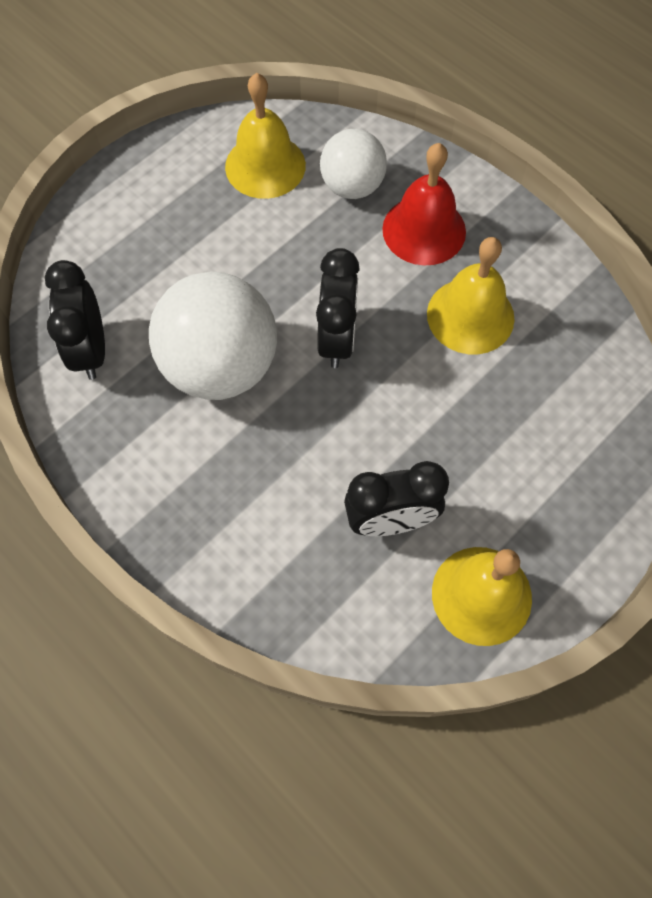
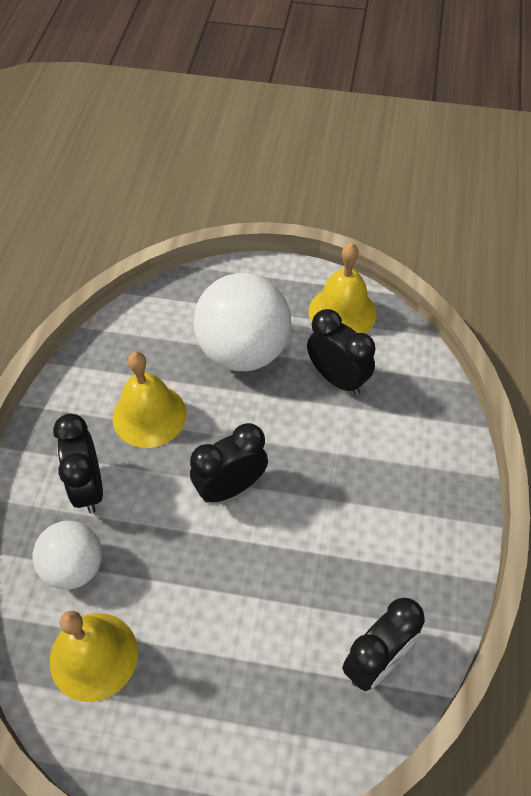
camera: 125 degrees left, 10 degrees down
white ball [149,271,277,400] -> white ball moved to [193,273,291,371]
red bell [382,143,466,265] -> black clock [53,414,103,513]

